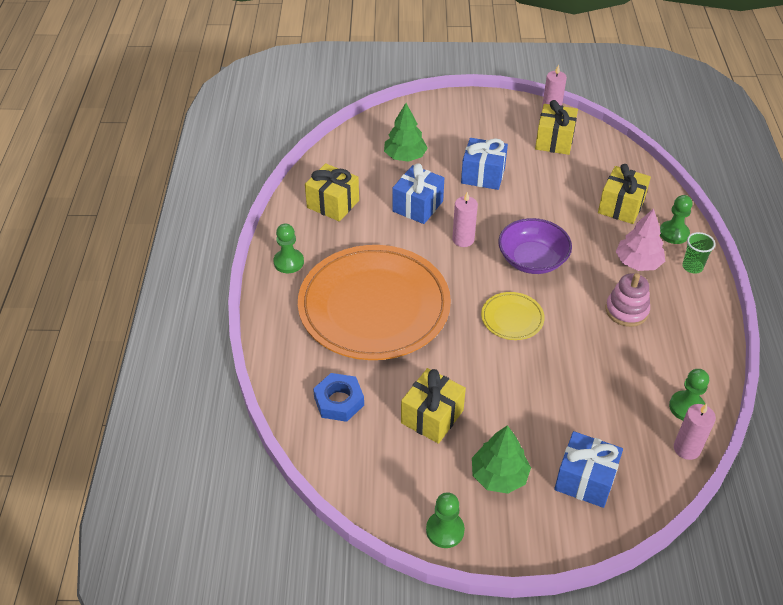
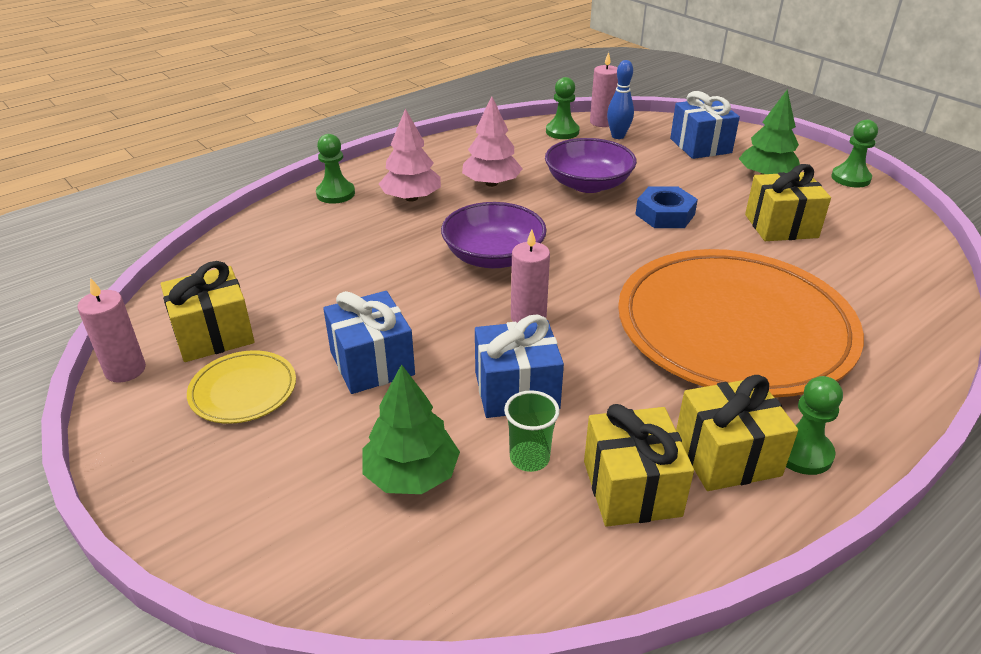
camera: 130 degrees left, 10 degrees down
blue nut [313,373,364,422] -> blue nut moved to [635,186,698,228]
yellow plate [481,292,545,340] -> yellow plate moved to [187,350,296,424]
yellow gift [598,164,651,224] -> yellow gift moved to [676,375,798,491]
pink stacking toy [606,273,650,327] -> pink tree [462,96,523,187]
green cup [682,232,716,274] -> green cup moved to [504,390,560,472]
none -> purple bowl [545,138,637,193]
none -> blue bowling pin [607,60,634,139]

